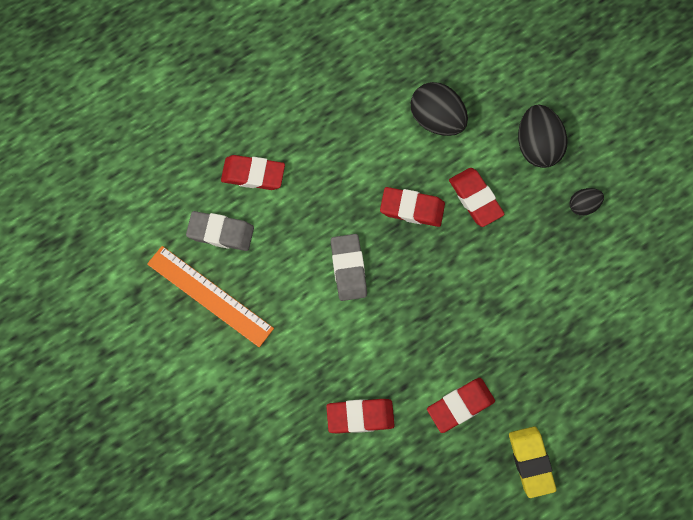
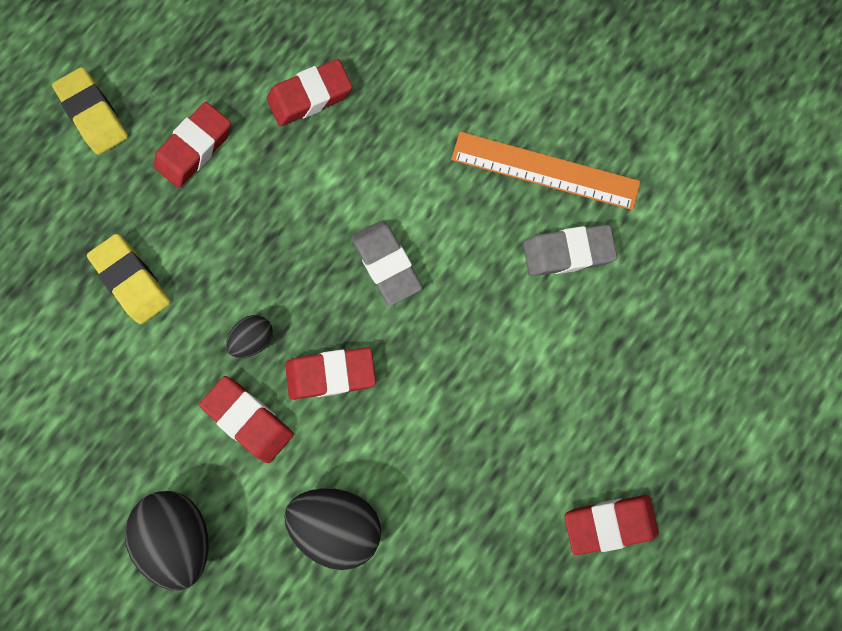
camera: 160 degrees right, 5 degrees up
red eraser [221,155,285,190] -> red eraser moved to [565,495,659,555]
black egg [570,188,604,216] -> black egg moved to [226,315,273,358]
none -> yellow eraser [87,234,171,324]

